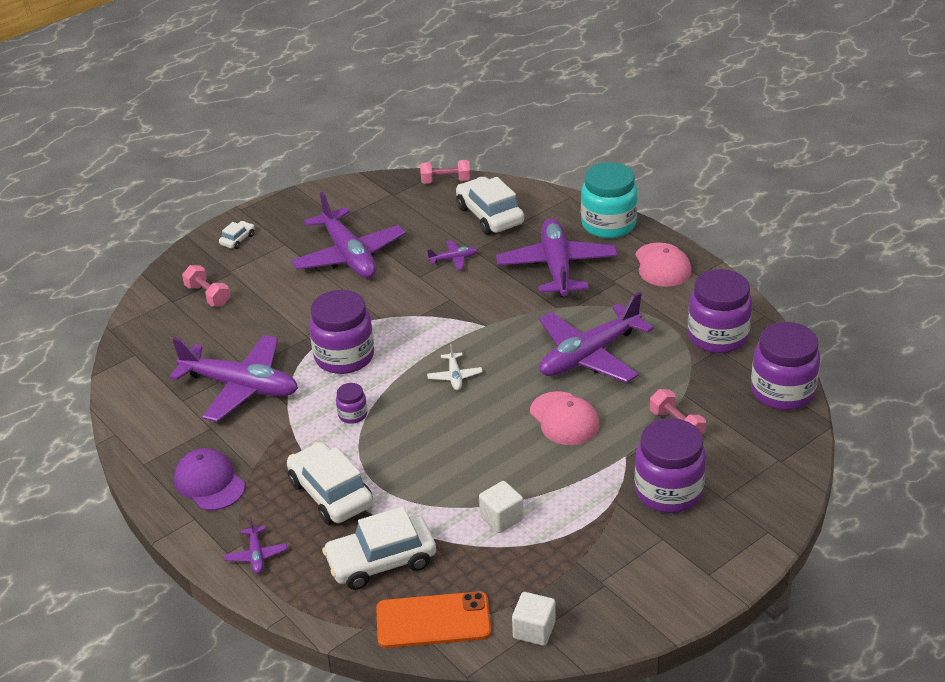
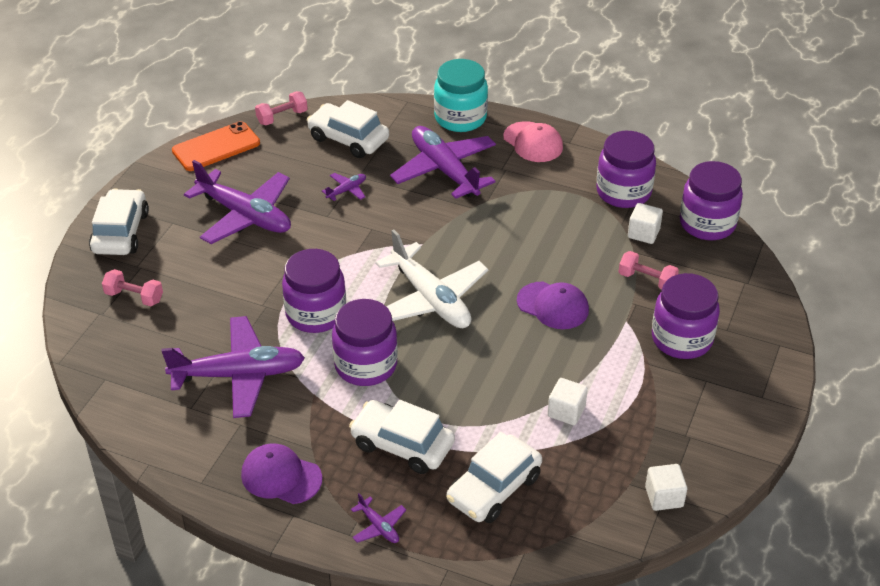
camera: 30 degrees left, 5 degrees up
white car [219,221,255,249] -> white car [89,188,149,255], size x2.12
purple jar [336,383,367,424] -> purple jar [332,299,398,386], size x2.15
orange phone [376,591,491,648] -> orange phone moved to [172,121,260,171]
white plane [427,344,483,390] -> white plane [375,230,488,328], size x2.38
pink cap [530,391,600,445] -> purple cap [517,282,589,329]
purple plane [539,292,654,383] -> none
none -> white cube [628,203,663,244]

